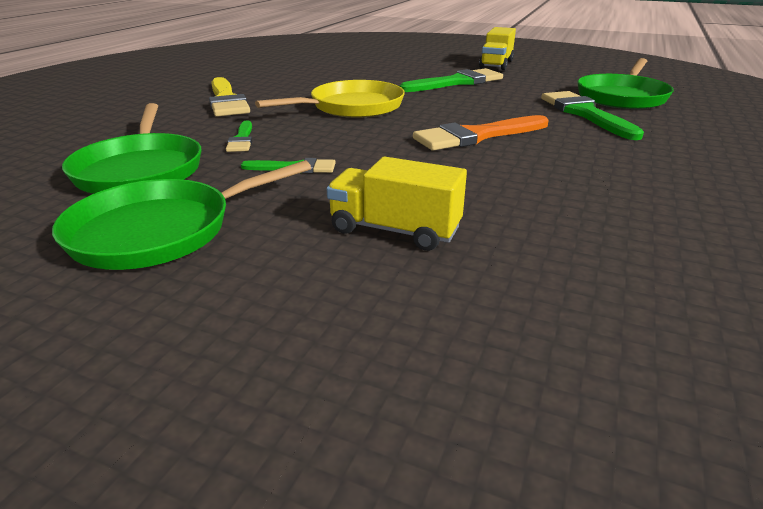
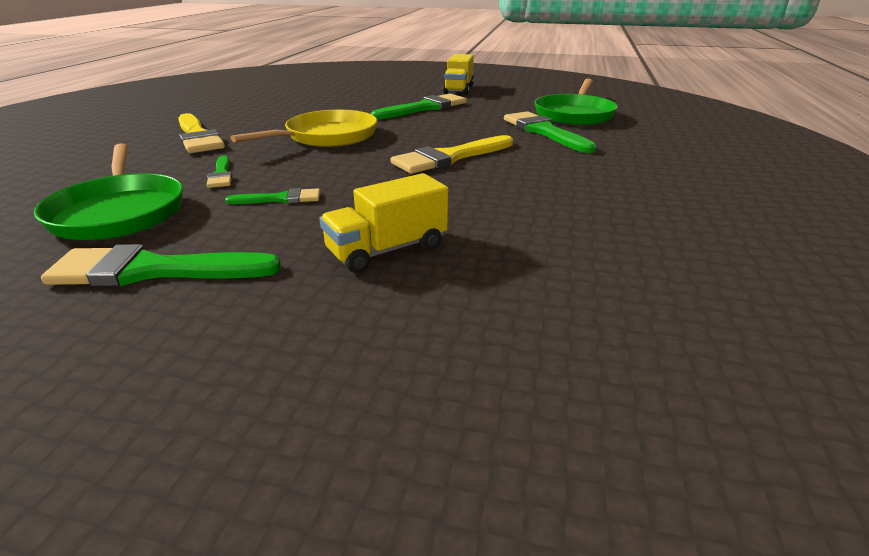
camera: 10 degrees left, 0 degrees up
green pan [52,160,311,270] -> green brush [41,244,281,287]
yellow truck [327,157,467,251] -> yellow truck turned 45 degrees counterclockwise [320,173,448,273]
orange brush [413,115,548,151] -> yellow brush [391,135,513,174]

